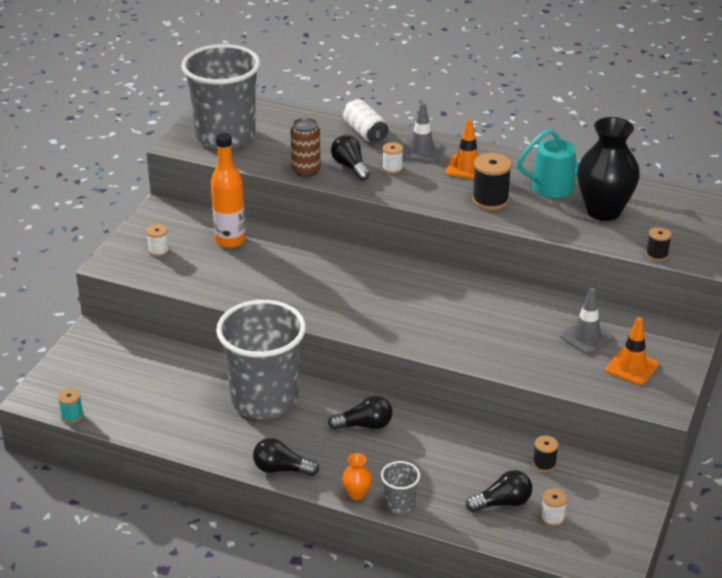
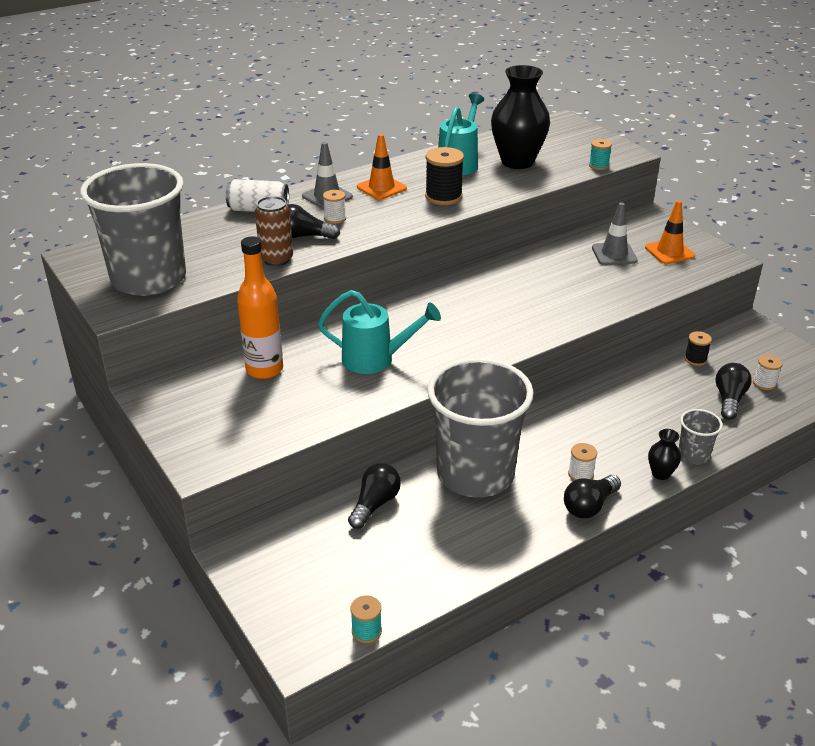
camera: 55 degrees left, 0 degrees up
white spool [147,224,169,256] -> white spool moved to [568,443,597,481]
black light bulb [328,396,392,430] -> black light bulb moved to [348,463,401,529]
orange vase [342,453,372,500] -> black vase [648,429,681,480]
black spool [646,227,672,261] -> turquoise spool [589,139,612,170]
none -> turquoise watering can [318,290,441,374]

